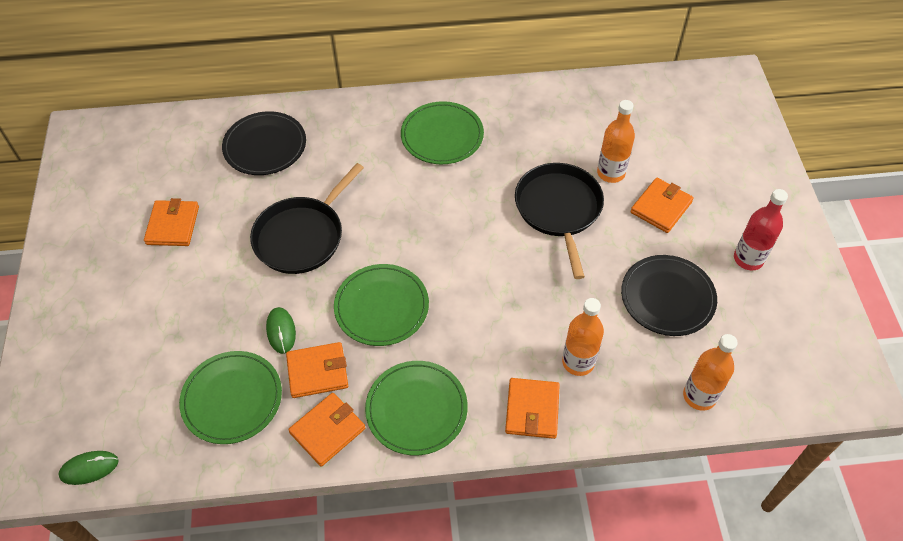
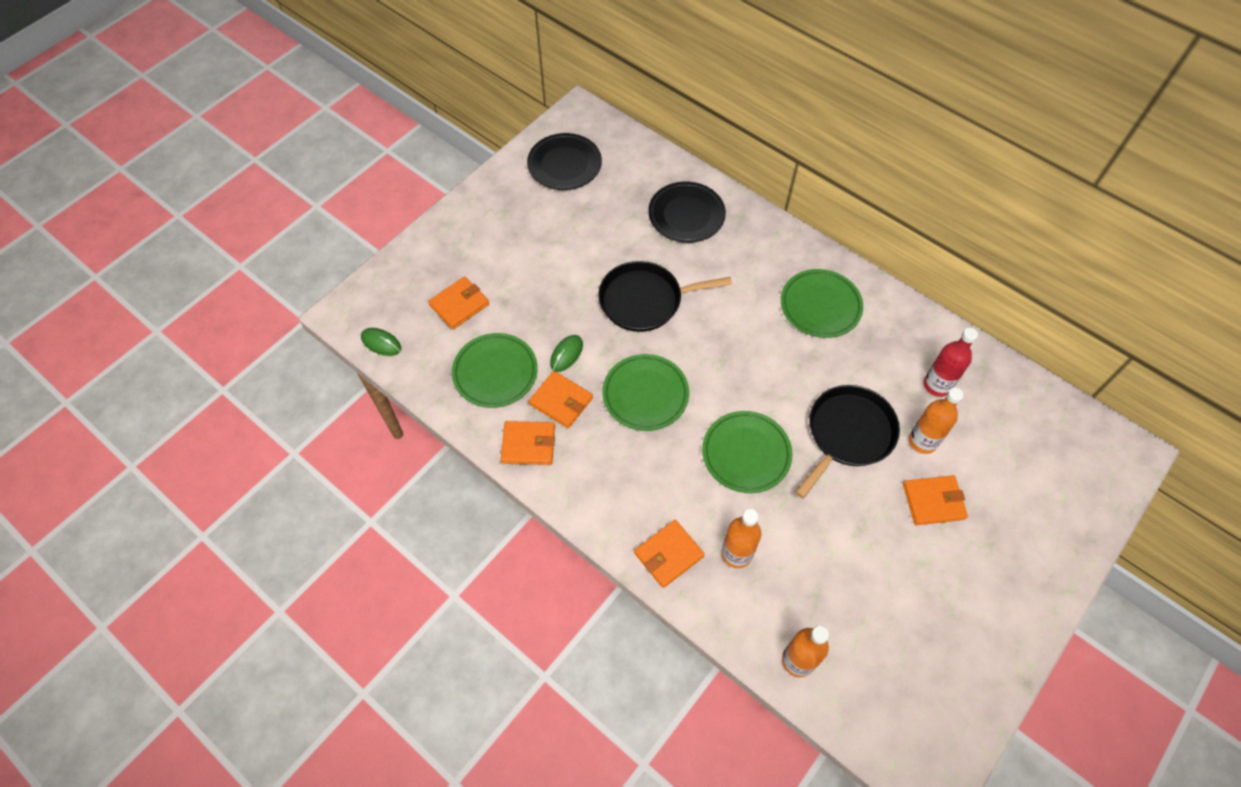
camera: 45 degrees right, 5 degrees up
orange wallet [144,198,199,246] -> orange wallet moved to [428,276,489,329]
green plate [365,361,468,455] -> green plate moved to [702,411,793,493]
black plate [621,255,717,336] -> black plate moved to [527,133,602,190]
red bottle [734,189,788,270] -> red bottle moved to [924,328,978,397]

